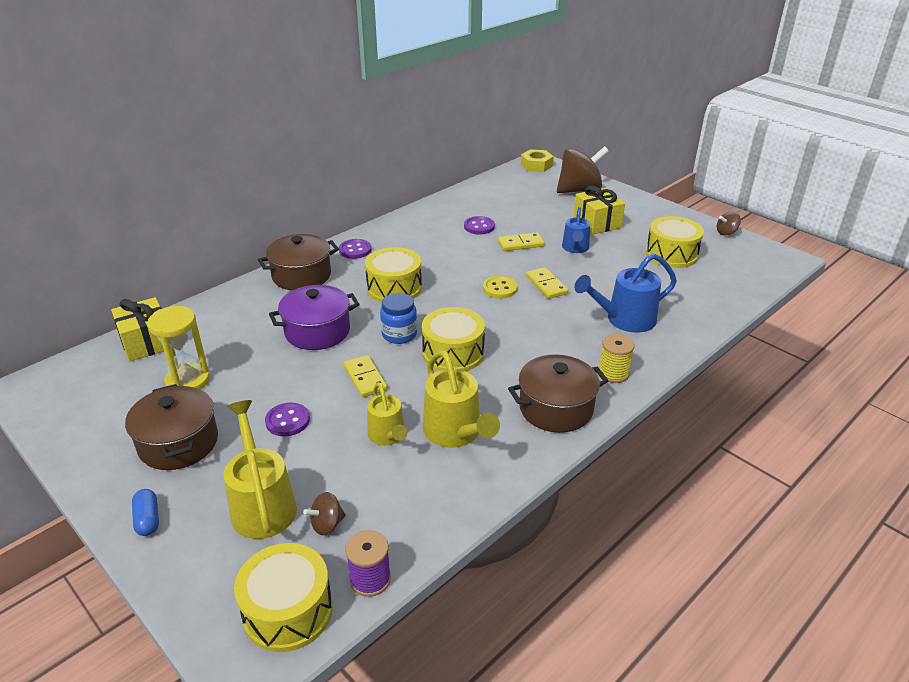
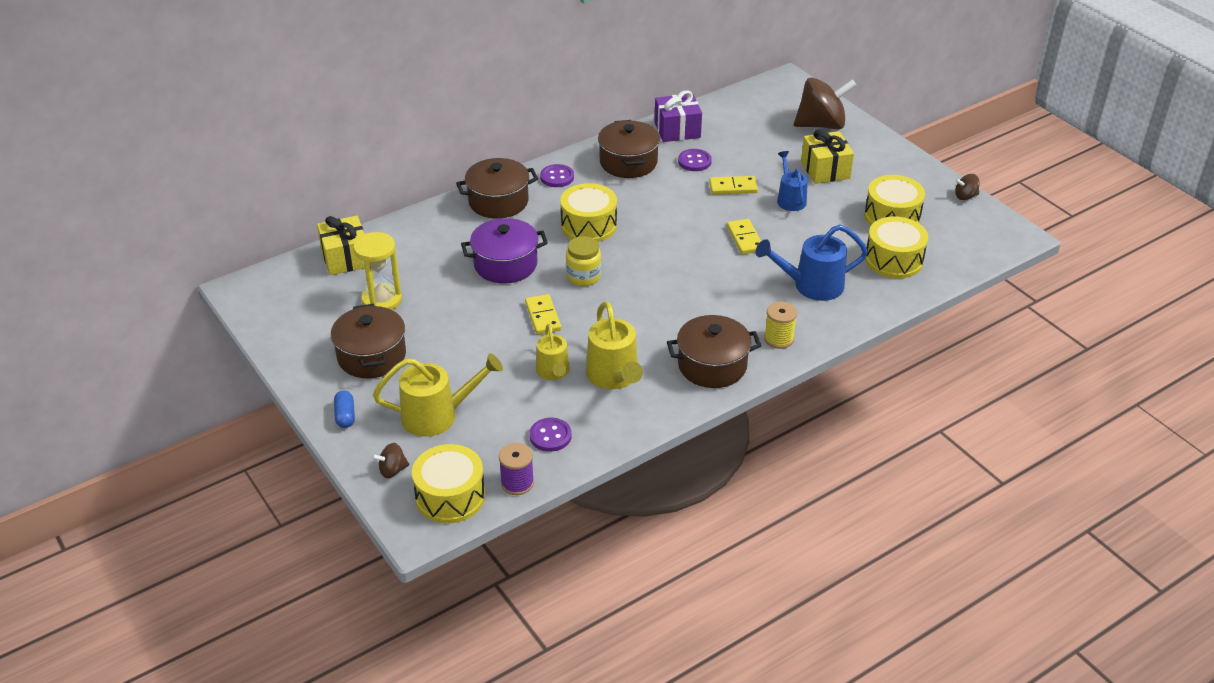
camera: 10 degrees right, 5 degrees up
yellow watering can [224,400,297,539] -> yellow watering can turned 90 degrees clockwise [373,354,503,437]
purple button [265,403,310,436] -> purple button moved to [529,418,572,452]
brown spinning top [303,492,346,535] -> brown spinning top moved to [372,443,409,478]
blue jar [380,293,417,344] -> yellow jar [566,236,601,286]
yellow drum [422,307,485,371] -> yellow drum moved to [865,216,928,279]
yellow button [483,276,518,298] -> none
yellow nut [521,149,554,172] -> none
blue watering can [562,207,590,253] -> blue watering can turned 150 degrees clockwise [777,151,808,211]
none -> brown pot [598,120,660,178]
none -> purple gift [655,91,702,142]

